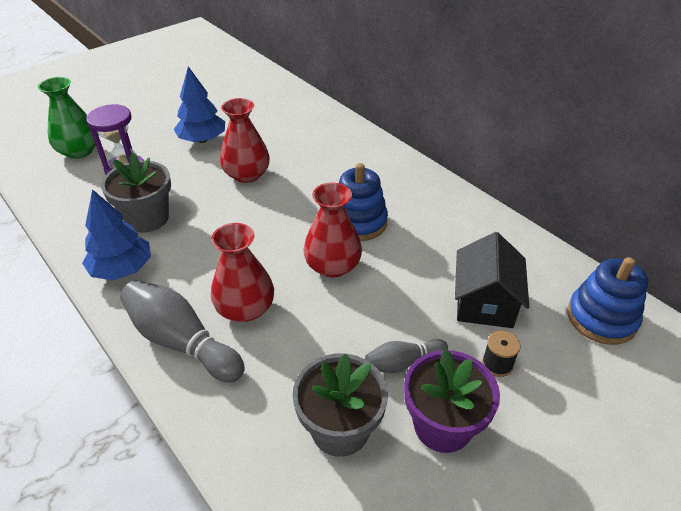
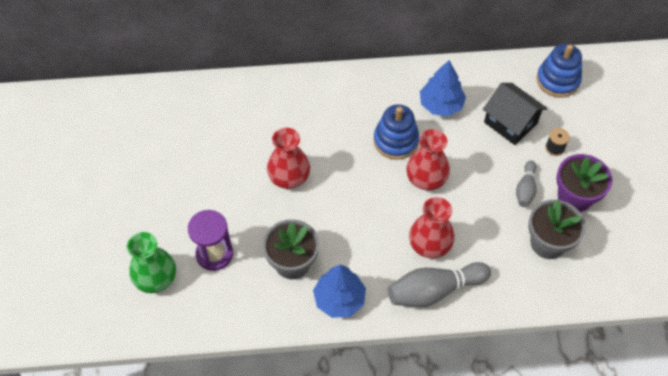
camera: 55 degrees left, 15 degrees up
blue tree [174,66,225,143] -> blue tree moved to [420,60,466,116]

